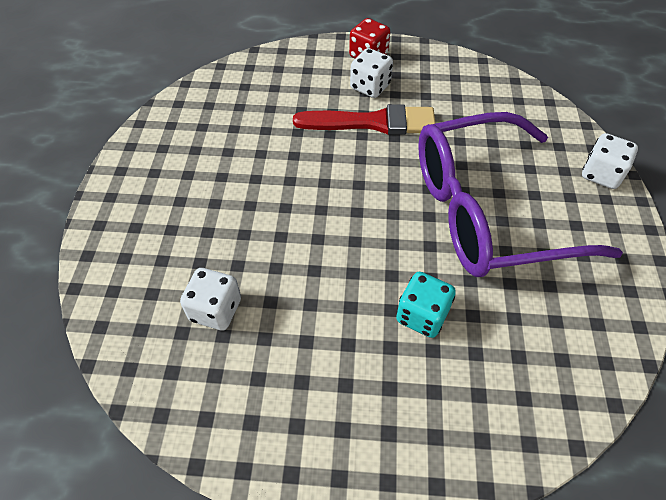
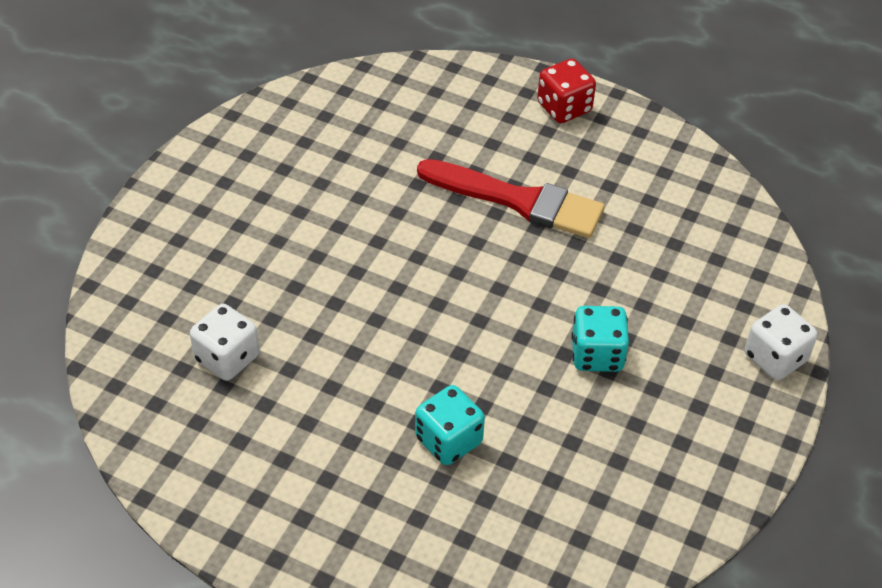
camera: 20 degrees right, 5 degrees down
white dice [350,48,393,98] -> none
purple glasses [418,112,623,277] -> turquoise dice [571,306,629,372]

